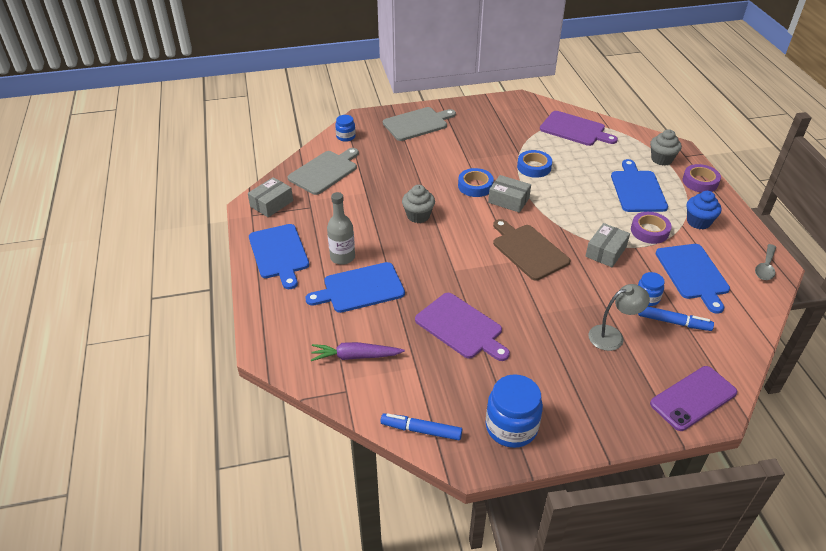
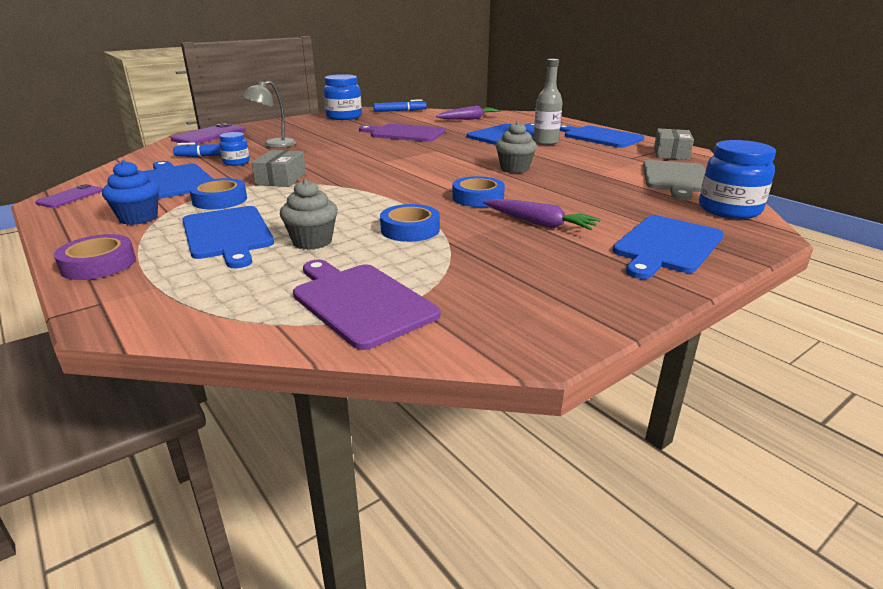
camera: 155 degrees right, 15 degrees down
blue jar [335,115,356,142] -> blue jar [699,140,776,219], size x1.81
grey cutting board [383,107,456,141] -> blue cutting board [612,215,724,279]
grey box [488,175,531,213] -> none
brown cutting board [493,219,570,281] -> none
purple cutting board [540,111,618,146] -> purple cutting board turned 45 degrees clockwise [293,260,440,350]
purple tape [631,212,671,244] -> blue tape [189,178,247,210]
grey cupcake [650,129,682,166] -> grey cupcake moved to [280,179,338,250]
grey spoon [755,244,776,280] -> purple phone [35,184,103,208]
none -> purple carrot [483,199,600,230]

